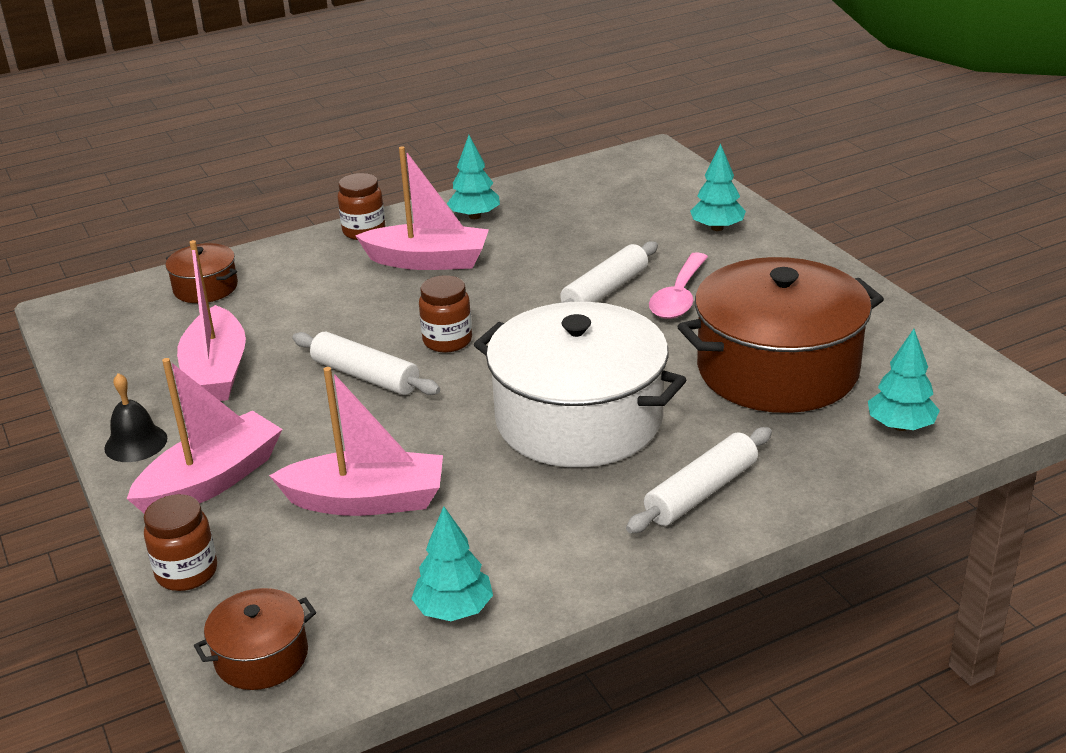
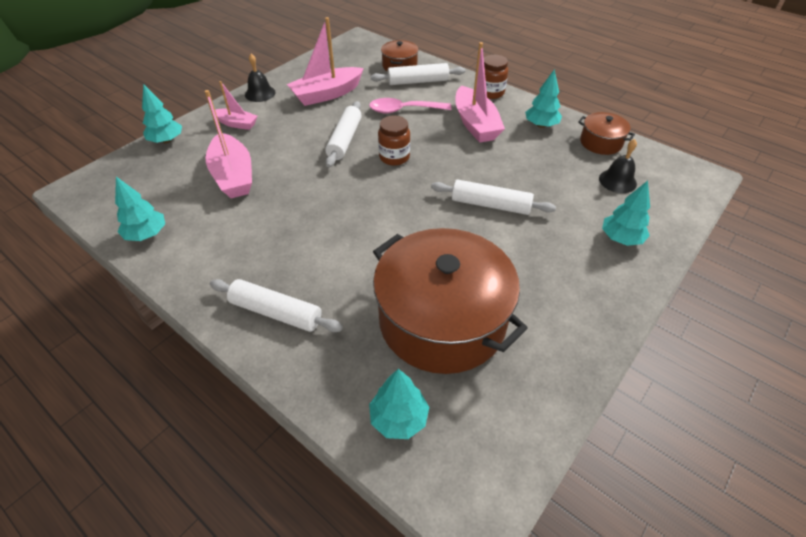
camera: 65 degrees right, 15 degrees up
pink boat [127,358,283,514] -> pink boat [215,81,258,130], size x0.57
brown jar [144,494,217,591] -> turquoise tree [142,84,182,143]
brown pot [194,588,316,690] -> brown pot moved to [578,112,635,155]
white pot [474,302,686,467] -> none
pink spoon [649,252,708,319] -> pink spoon moved to [369,98,451,113]
none -> white rolling pin [371,63,465,85]
none -> black bell [599,139,637,193]

